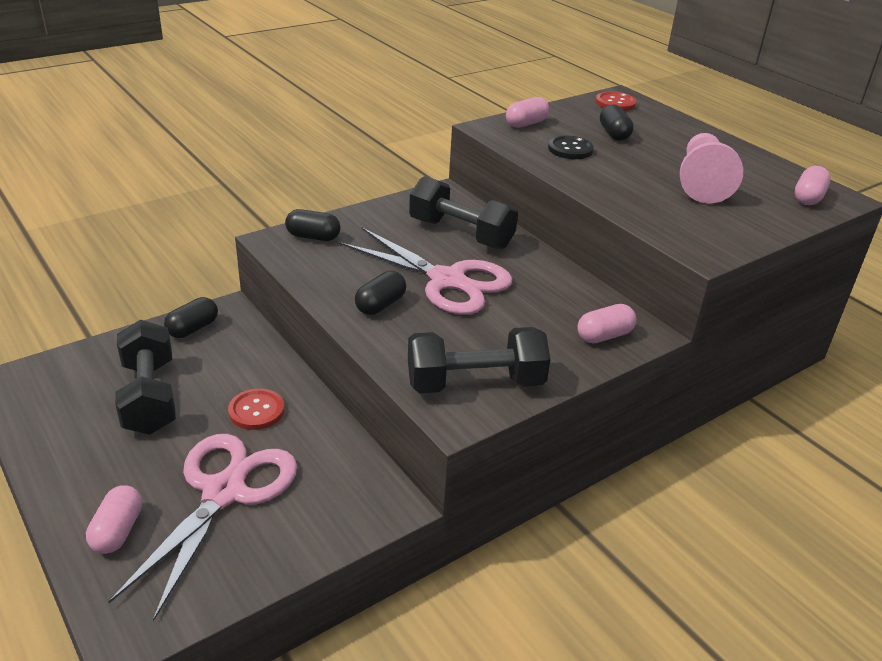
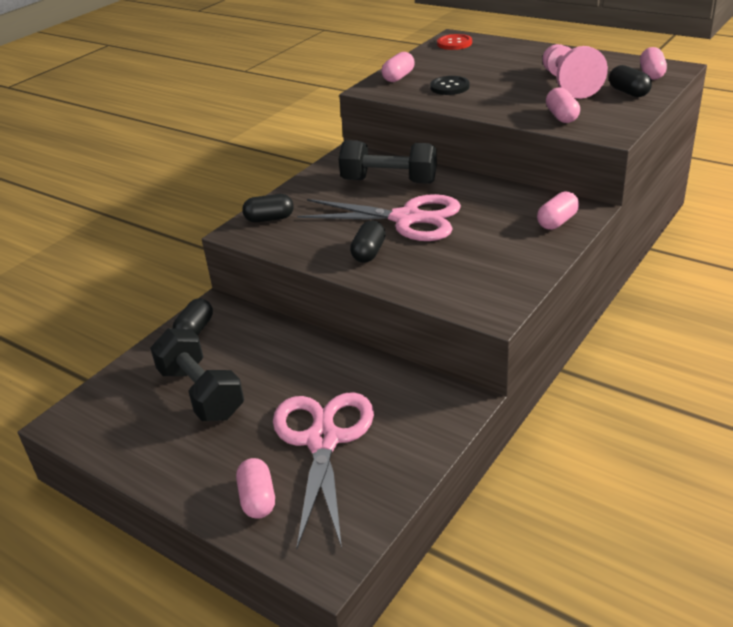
camera: 15 degrees left, 0 degrees up
red button [228,388,284,430] -> none
black dumbbell [408,327,551,393] -> none
black capsule [600,105,634,141] -> black capsule moved to [609,65,652,97]
none -> pink capsule [546,87,580,123]

